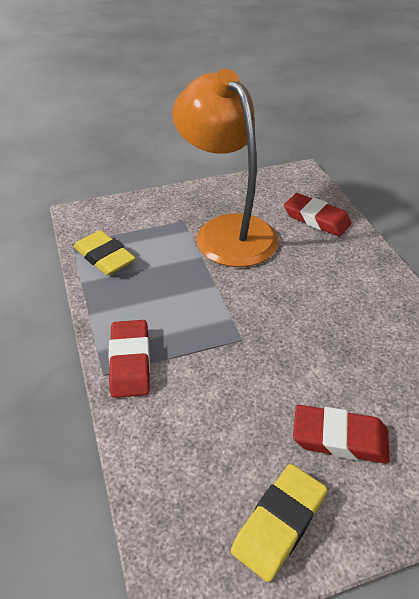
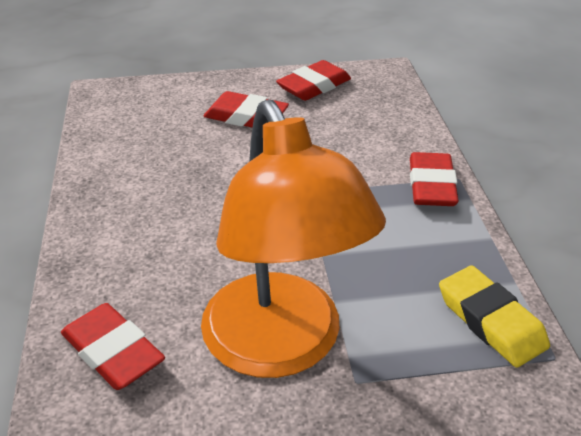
camera: 170 degrees left, 5 degrees down
yellow eraser [231,464,327,582] -> red eraser [276,60,351,101]

